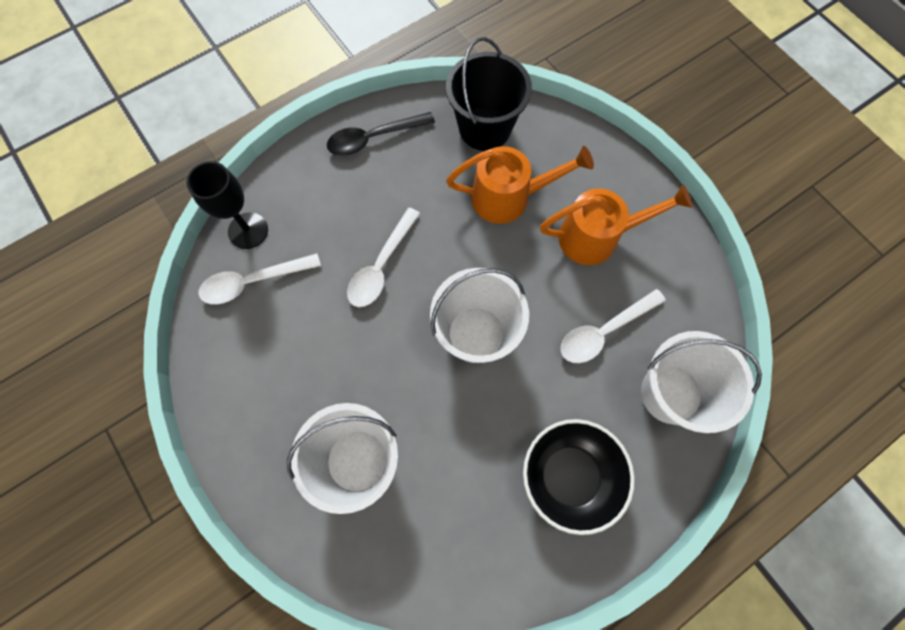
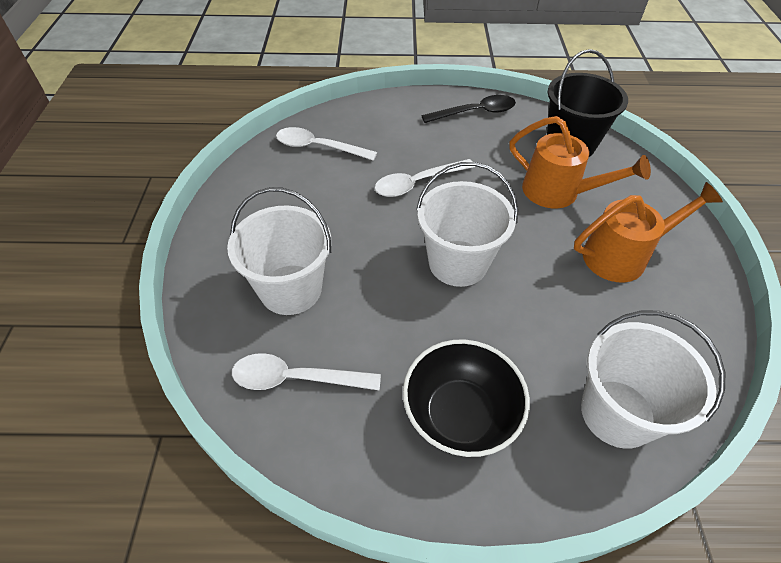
camera: 35 degrees right, 20 degrees down
black goblet [186,161,268,249] -> none
black spoon [327,112,435,155] -> black spoon turned 150 degrees clockwise [421,95,516,123]
orange watering can [540,184,693,265] -> orange watering can turned 45 degrees counterclockwise [574,182,723,282]
white spoon [561,289,666,363] -> white spoon moved to [232,353,381,390]

